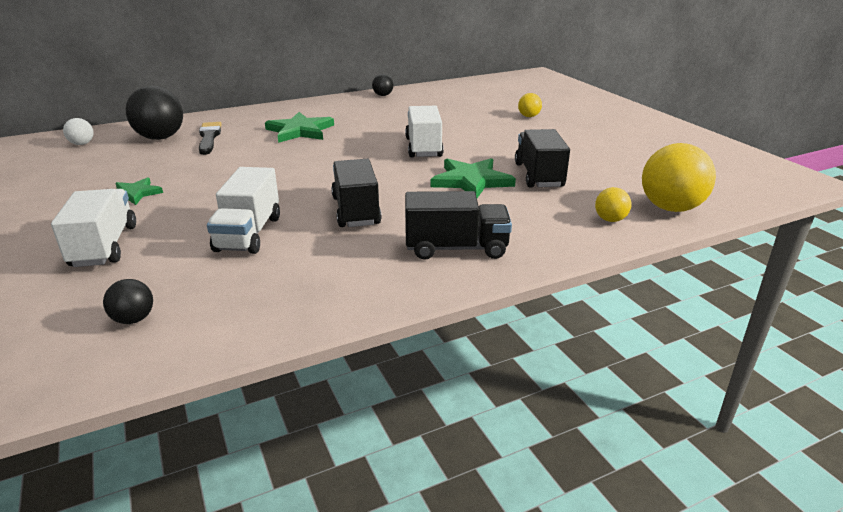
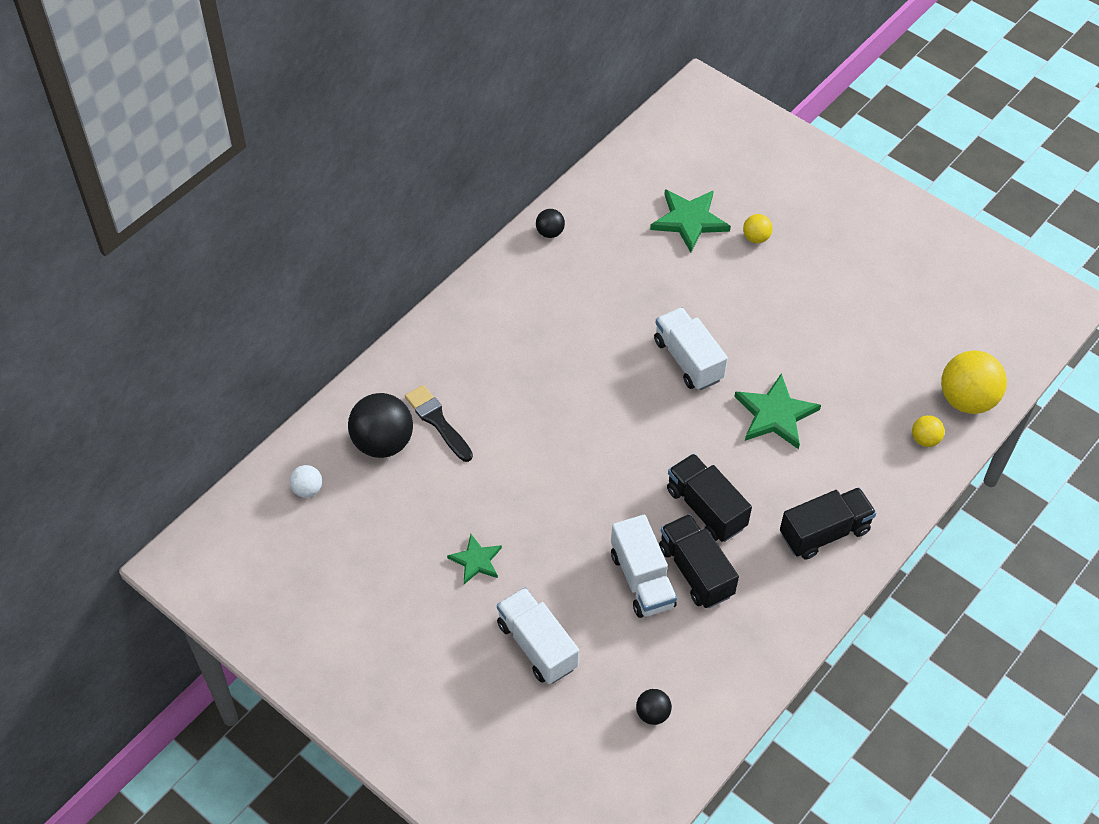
camera: 25 degrees left, 25 degrees up
green star [265,112,334,143] -> green star moved to [650,189,731,253]
black truck [515,129,570,188] -> black truck moved to [659,514,739,608]

